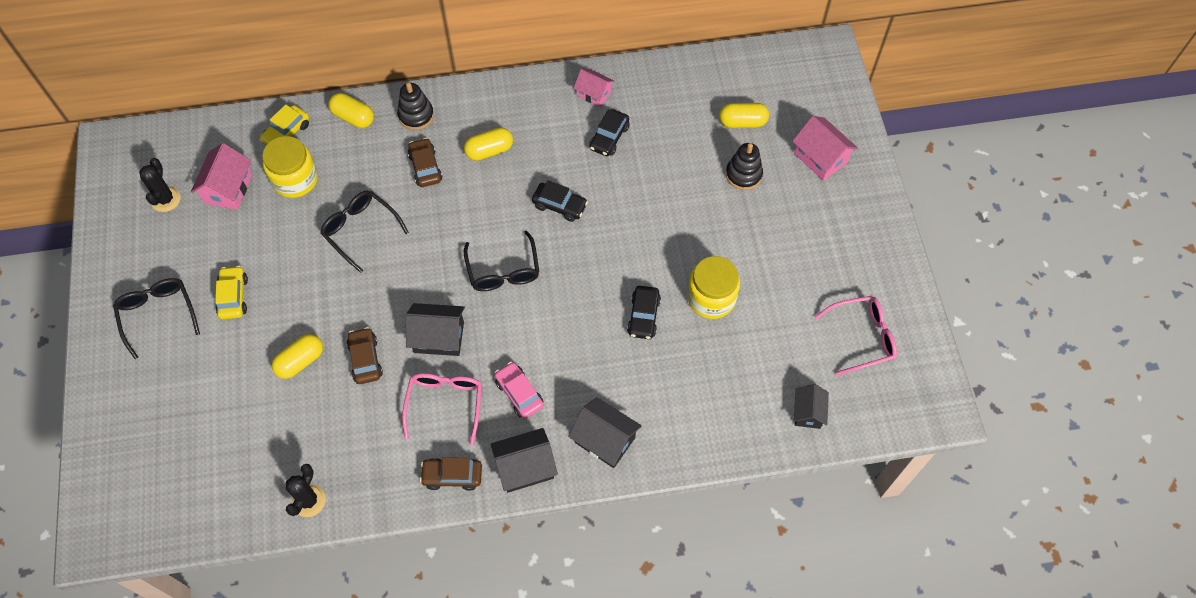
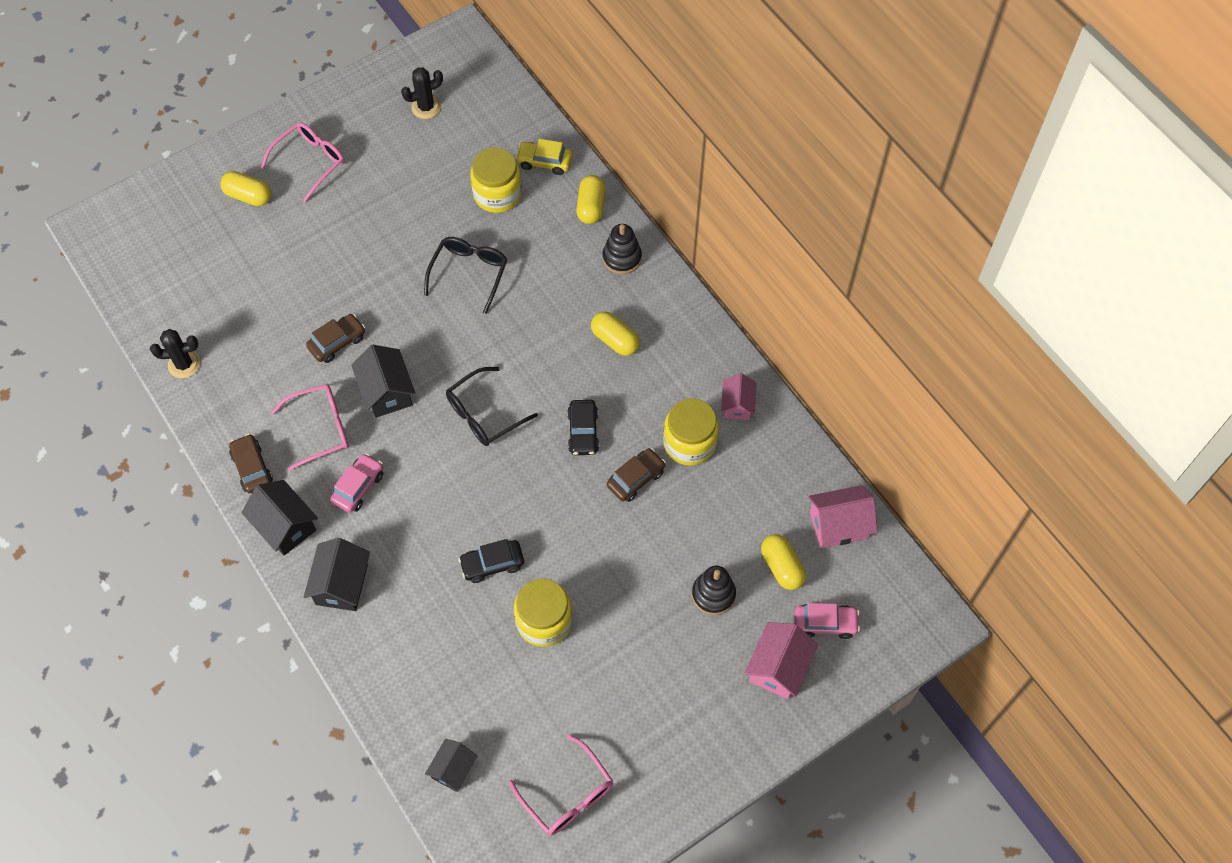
camera: 65 degrees right, 0 degrees up
black glasses [113,278,200,359] -> pink glasses [261,122,344,202]
pink house [191,143,252,210] -> pink house moved to [808,485,878,548]
yellow car [215,266,248,319] -> none
yellow capsule [272,334,323,379] -> yellow capsule moved to [220,171,271,206]
brown car [408,138,442,187] -> brown car moved to [607,448,666,502]
black car [589,109,630,156] -> yellow jar [663,398,719,466]
black house [794,384,829,429] -> black house turned 45 degrees counterclockwise [425,739,478,792]
none -> pink car [795,603,860,639]

